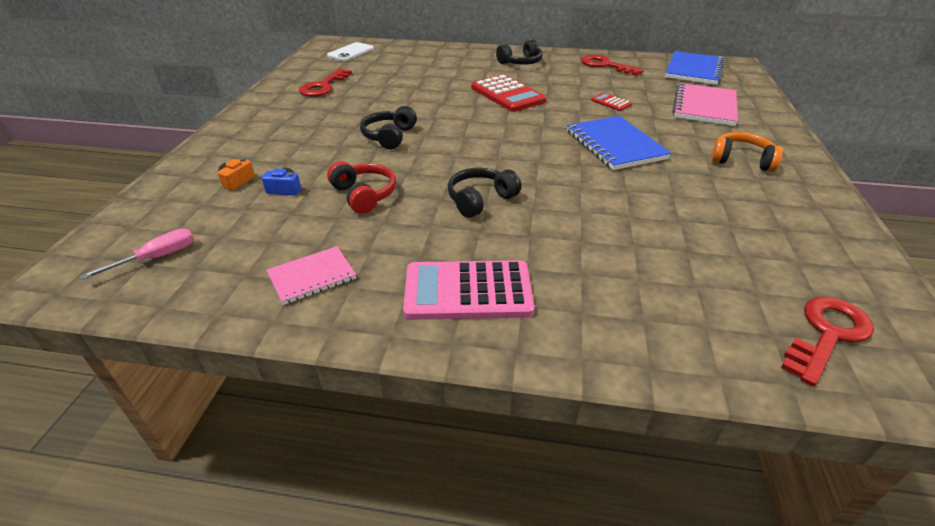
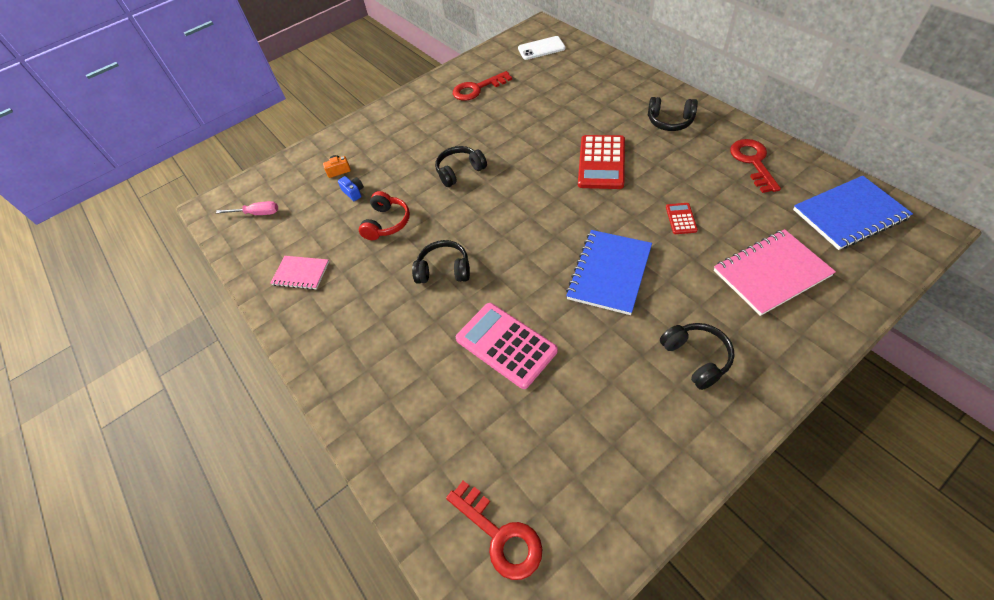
camera: 50 degrees right, 15 degrees up
pink calculator [403,260,535,320] -> pink calculator moved to [456,303,558,389]
orange headphones [711,132,783,172] -> black headphones [660,323,735,390]
red key [781,296,874,386] -> red key turned 45 degrees clockwise [446,481,543,580]

